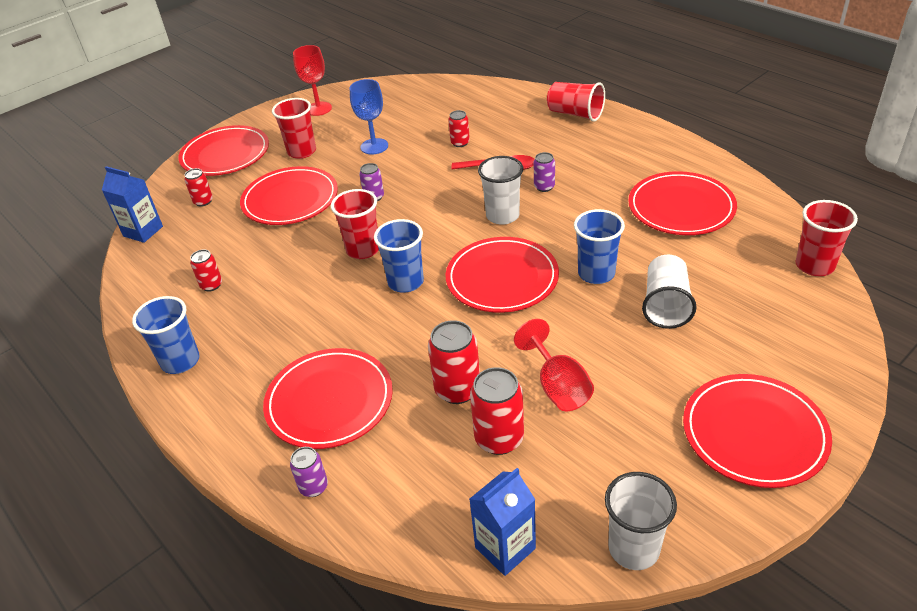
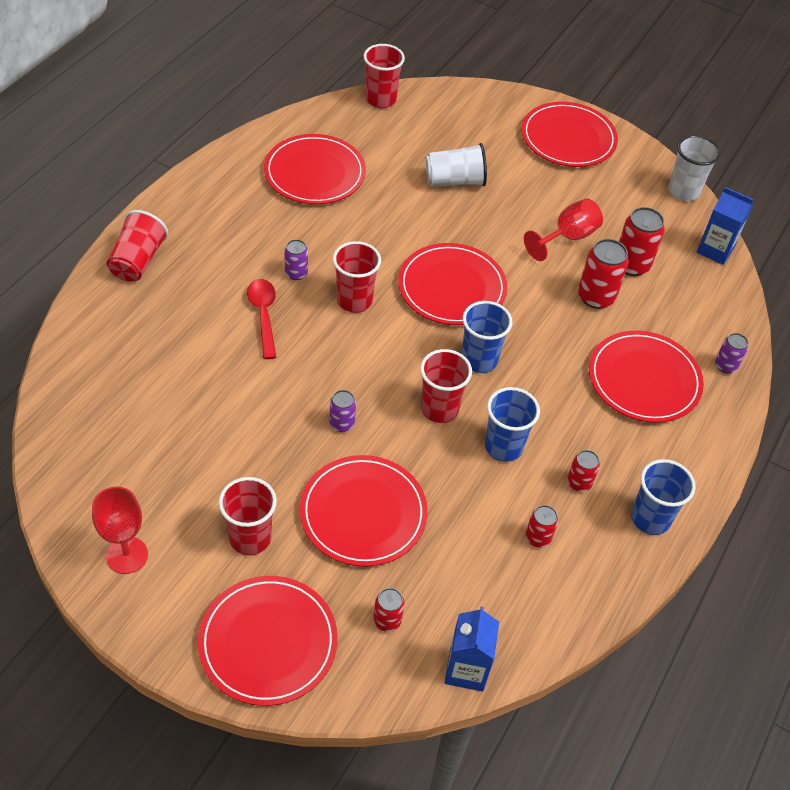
camera: 115 degrees left, 10 degrees up
blue goblet [350,79,388,154] -> none
red can [448,110,470,147] -> red can moved to [567,450,600,492]
white cup [478,156,523,225] -> red cup [333,241,381,313]
blue cup [574,209,625,284] -> blue cup moved to [485,387,540,462]

